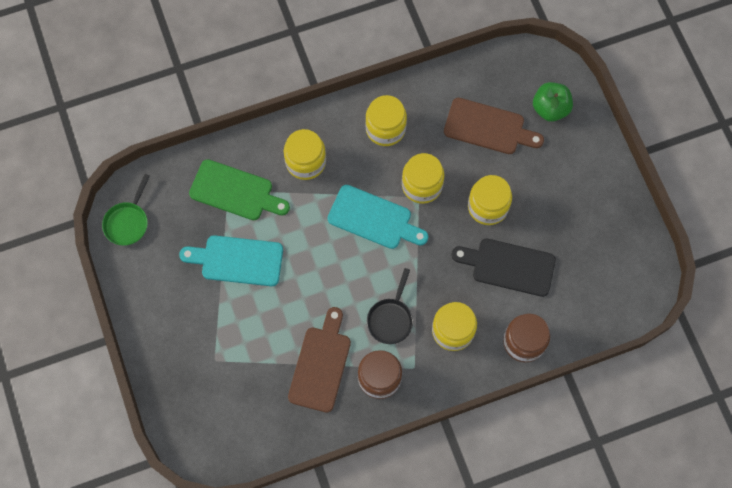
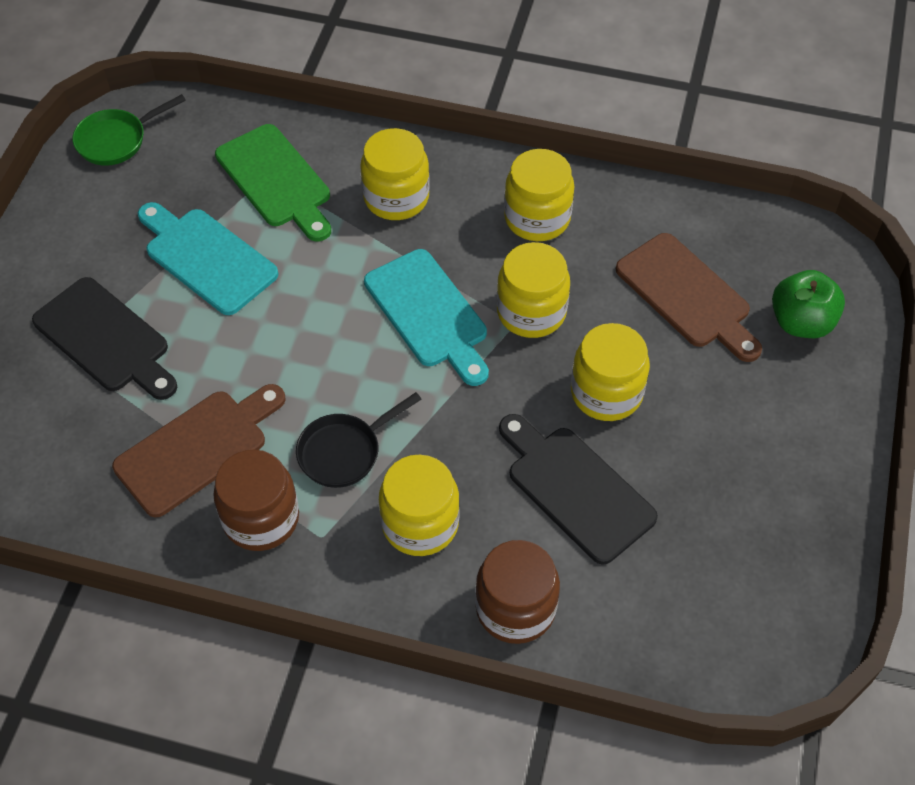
camera: 35 degrees right, 15 degrees down
none -> black cutting board [32,277,177,400]

